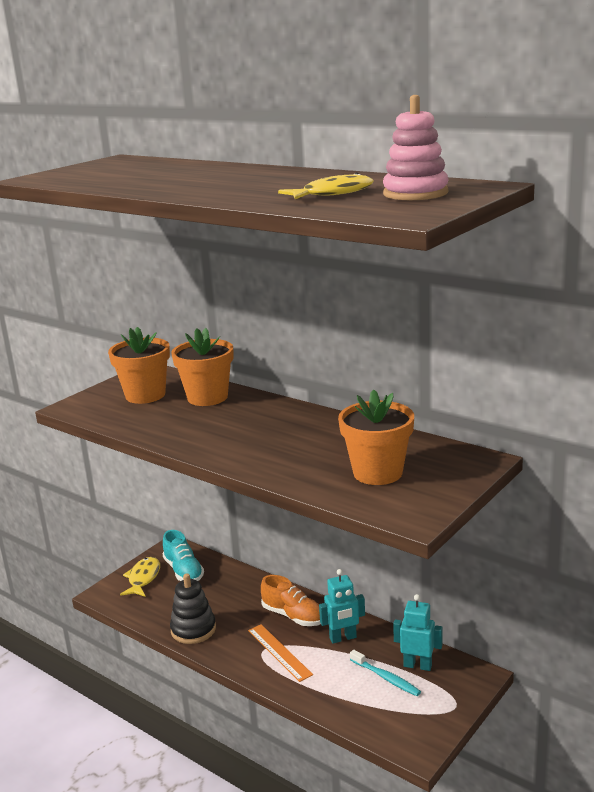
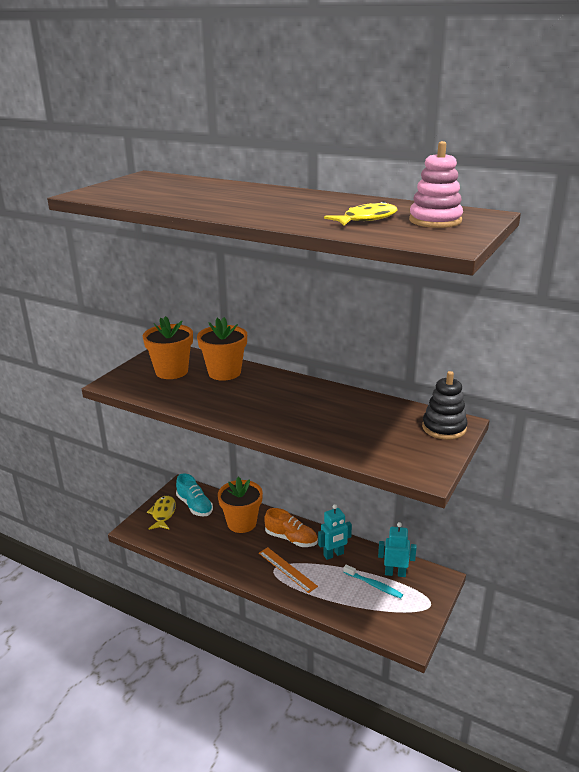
camera: 10 degrees left, 5 degrees up
black stacking toy [170,574,216,644] -> black stacking toy moved to [422,371,468,440]
orange flower pot [338,389,414,485] -> orange flower pot moved to [218,477,263,533]

